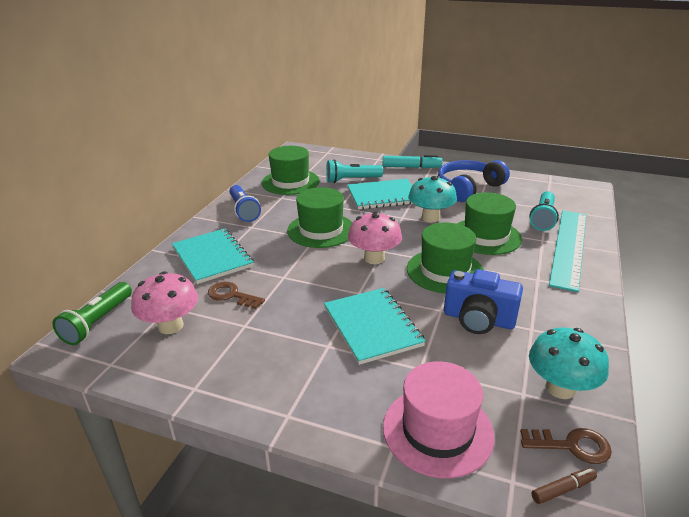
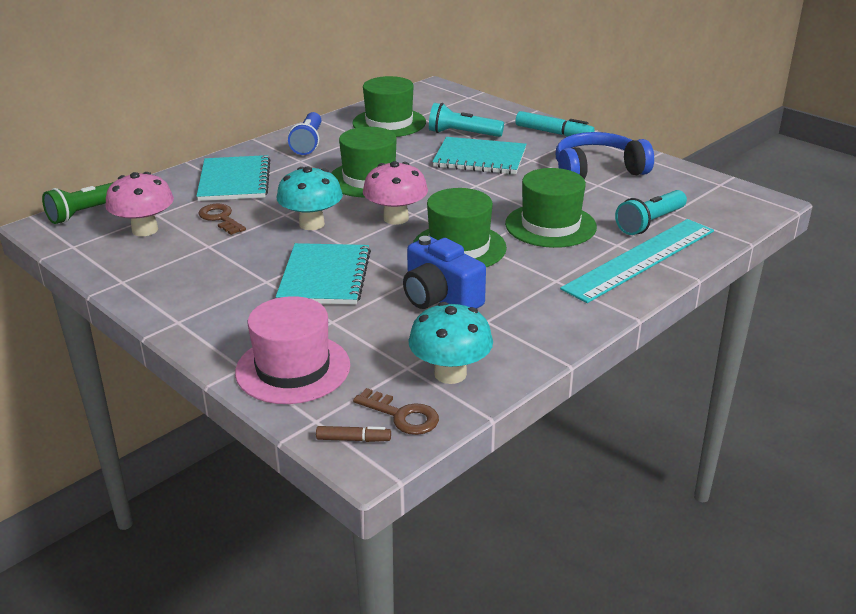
camera: 25 degrees right, 0 degrees up
turquoise mushroom [409,176,457,223] -> turquoise mushroom moved to [276,166,343,230]

